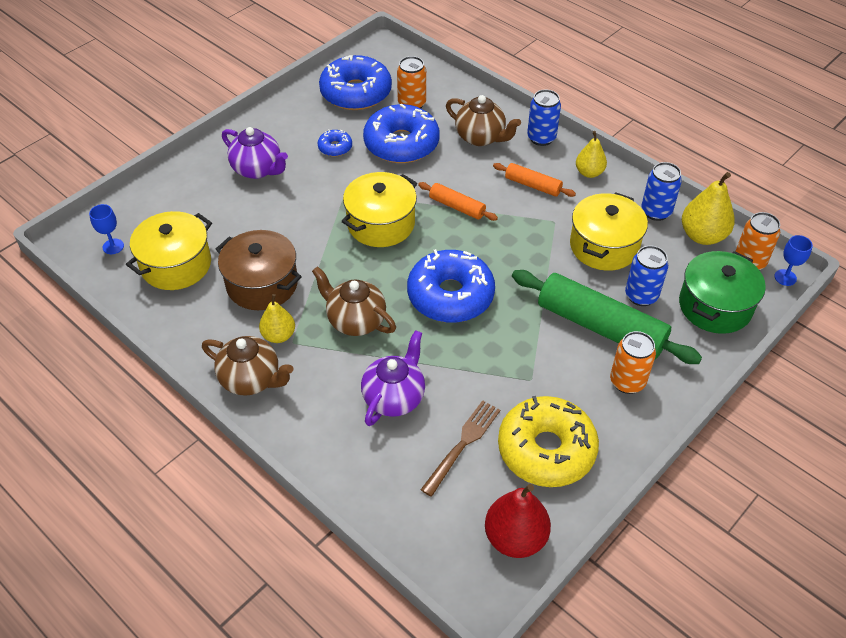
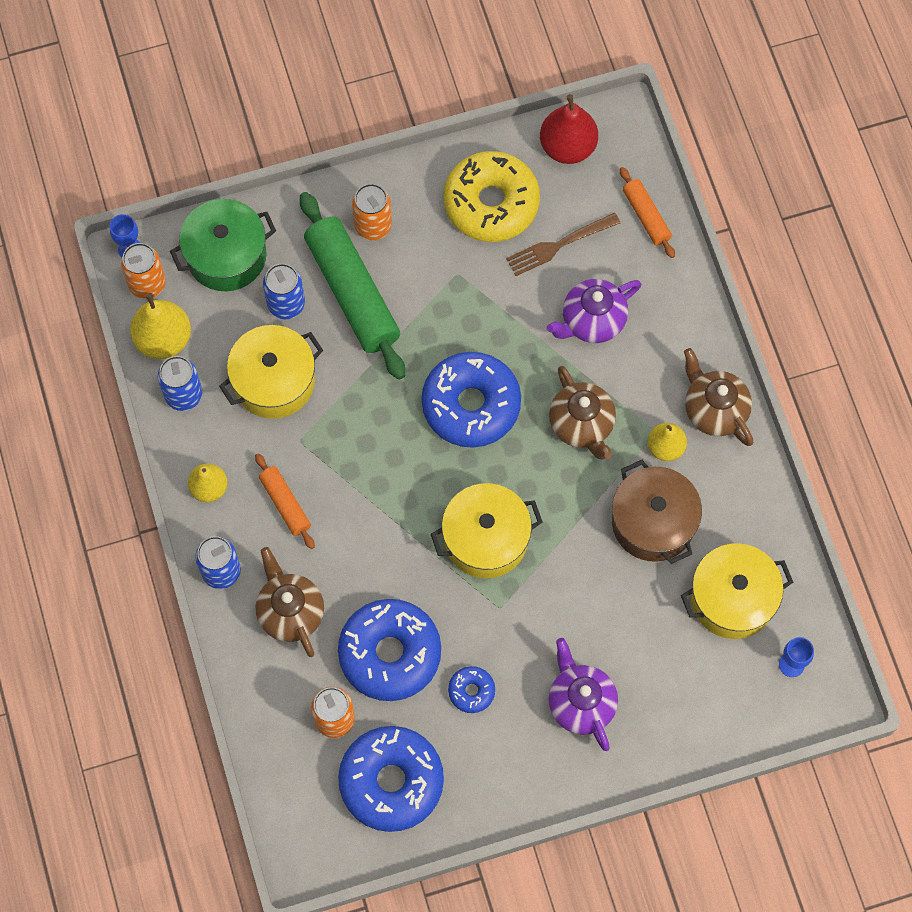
camera: 150 degrees left, 20 degrees up
orange rolling pin [418,182,498,221] -> orange rolling pin moved to [620,167,675,258]

